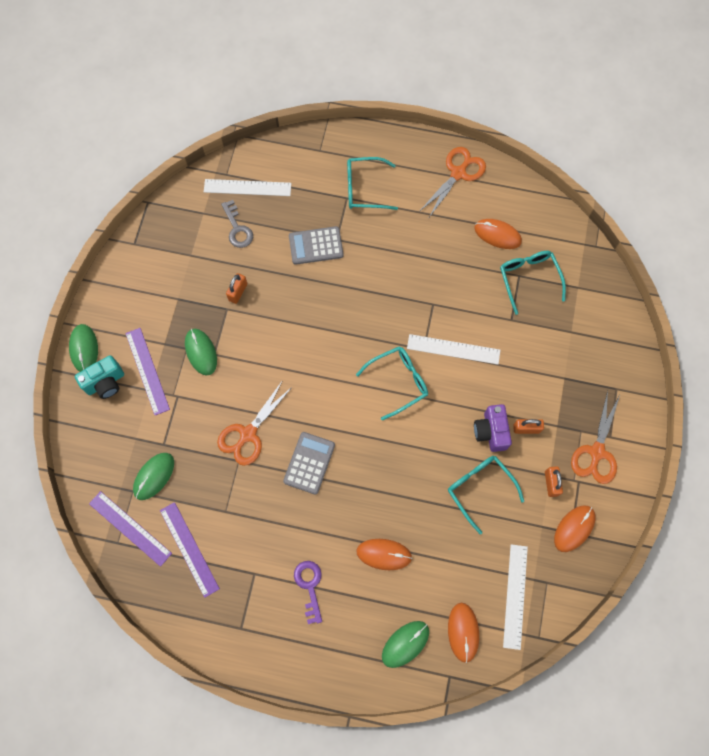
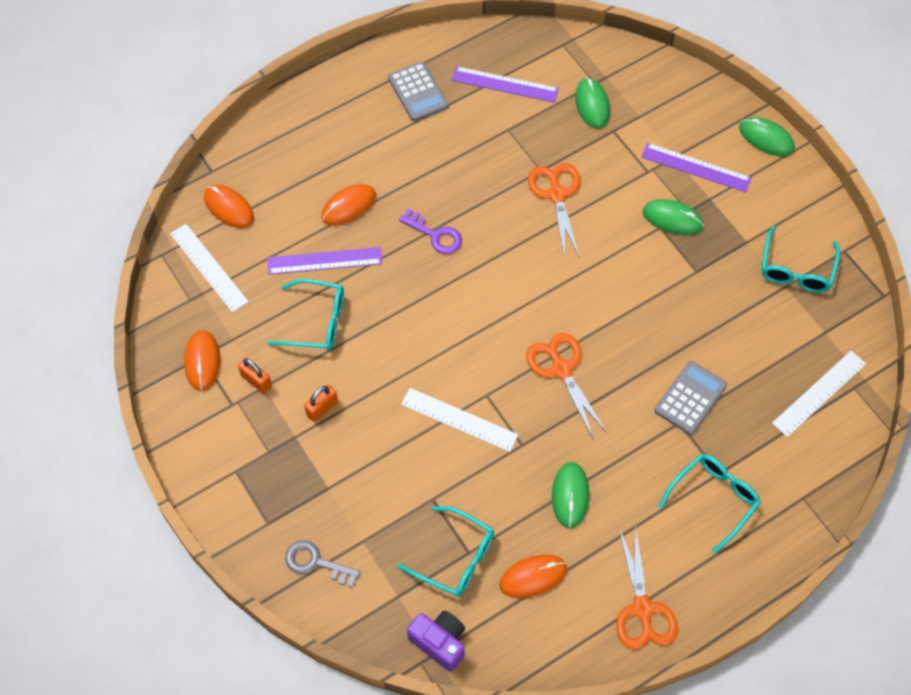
camera: 135 degrees right, 10 degrees down
turquoise camera [75,355,124,399] -> none
purple ruler [89,491,172,567] -> purple ruler moved to [267,247,382,275]
grey key [221,200,253,248] -> grey key moved to [285,540,360,588]
orange padlock [226,273,247,304] -> none
grey calculator [283,432,335,495] -> grey calculator moved to [388,62,448,122]
purple key [294,561,322,624] -> purple key moved to [399,208,462,254]
turquoise glasses [356,347,428,421] -> turquoise glasses moved to [762,226,840,293]
green mouse [382,621,429,668] -> green mouse moved to [552,462,590,528]
white ruler [407,334,500,365] -> white ruler turned 60 degrees clockwise [401,388,518,452]
purple camera [474,404,512,452] -> purple camera moved to [407,611,465,672]
orange scissors [571,391,620,484] -> orange scissors moved to [526,333,607,438]

